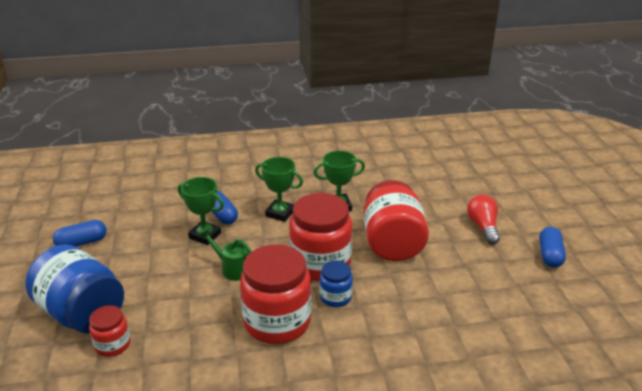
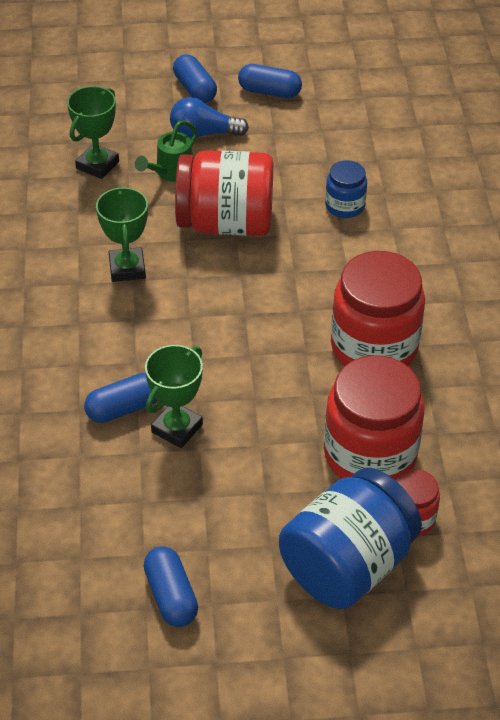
camera: 85 degrees left, 15 degrees up
green watering can [200,229,252,281] -> green watering can moved to [135,120,198,182]
green trophy [255,157,303,222] -> green trophy moved to [67,86,119,179]
red jar [289,193,352,281] -> red jar moved to [324,355,425,480]
blue jar [319,260,353,307] -> blue jar moved to [325,160,367,218]
red light bulb [467,195,500,244] -> blue light bulb [170,97,249,139]
none -> blue capsule [173,54,217,103]

